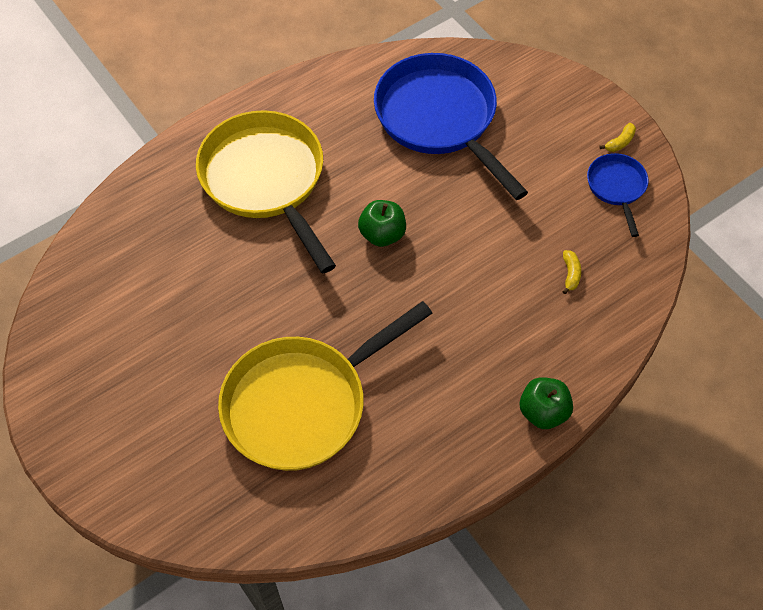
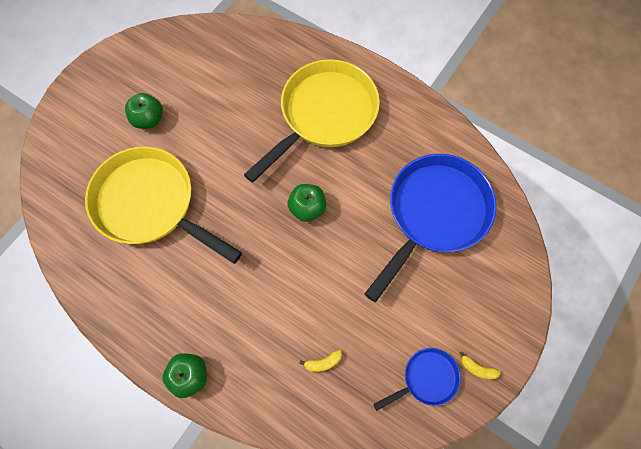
camera: 70 degrees right, 10 degrees up
none -> green apple [125,93,163,129]

